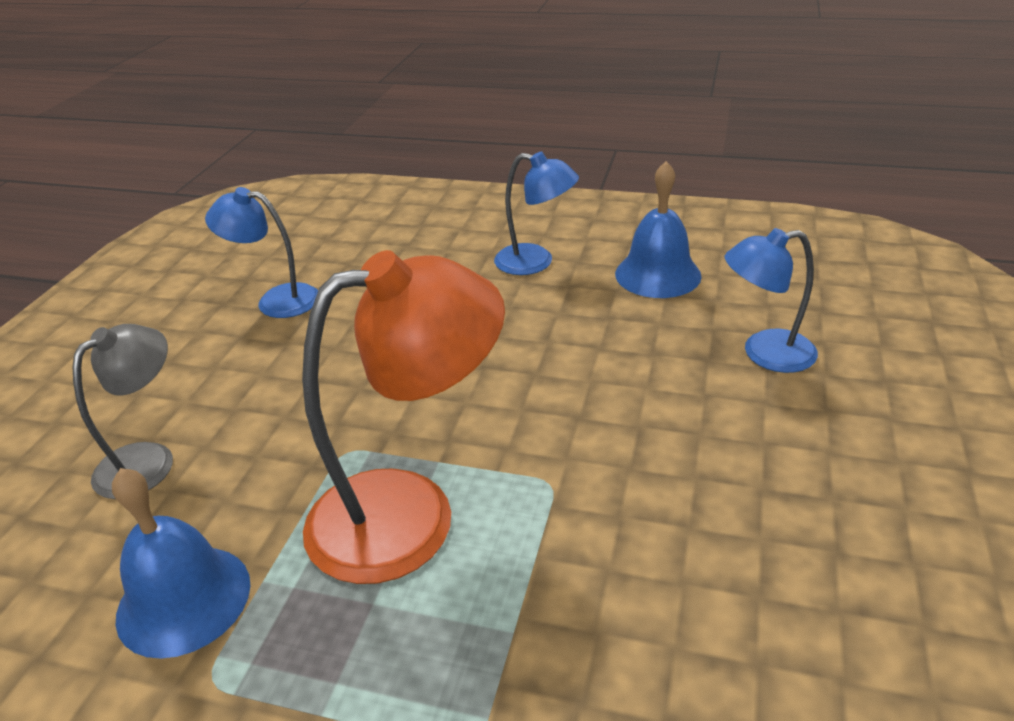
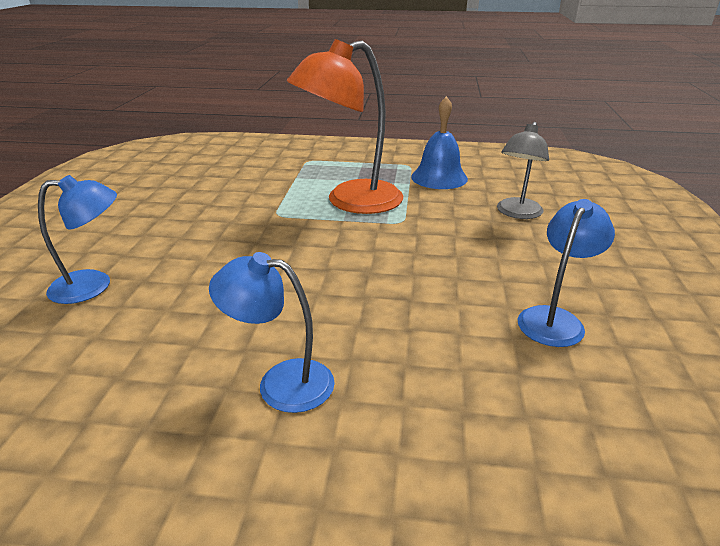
camera: 170 degrees right, 5 degrees down
blue lamp [205,187,318,318] -> blue lamp turned 60 degrees counterclockwise [518,199,615,347]
blue bell [615,161,702,298] -> none

